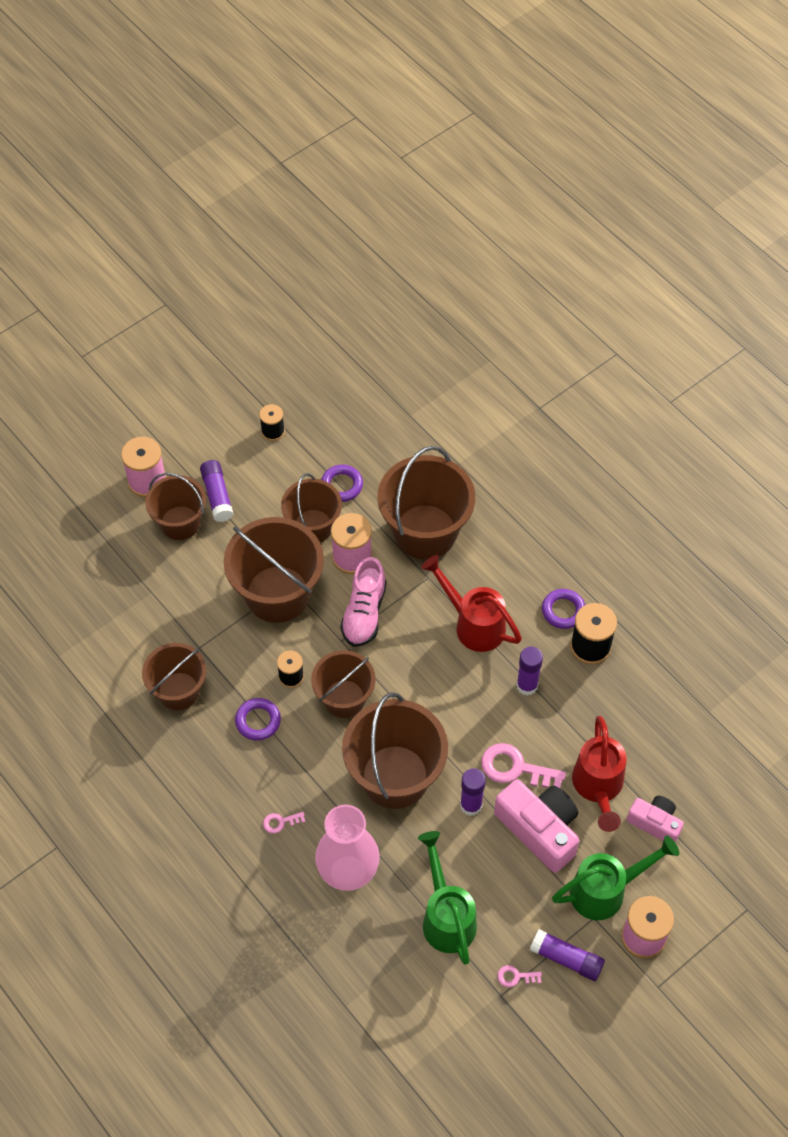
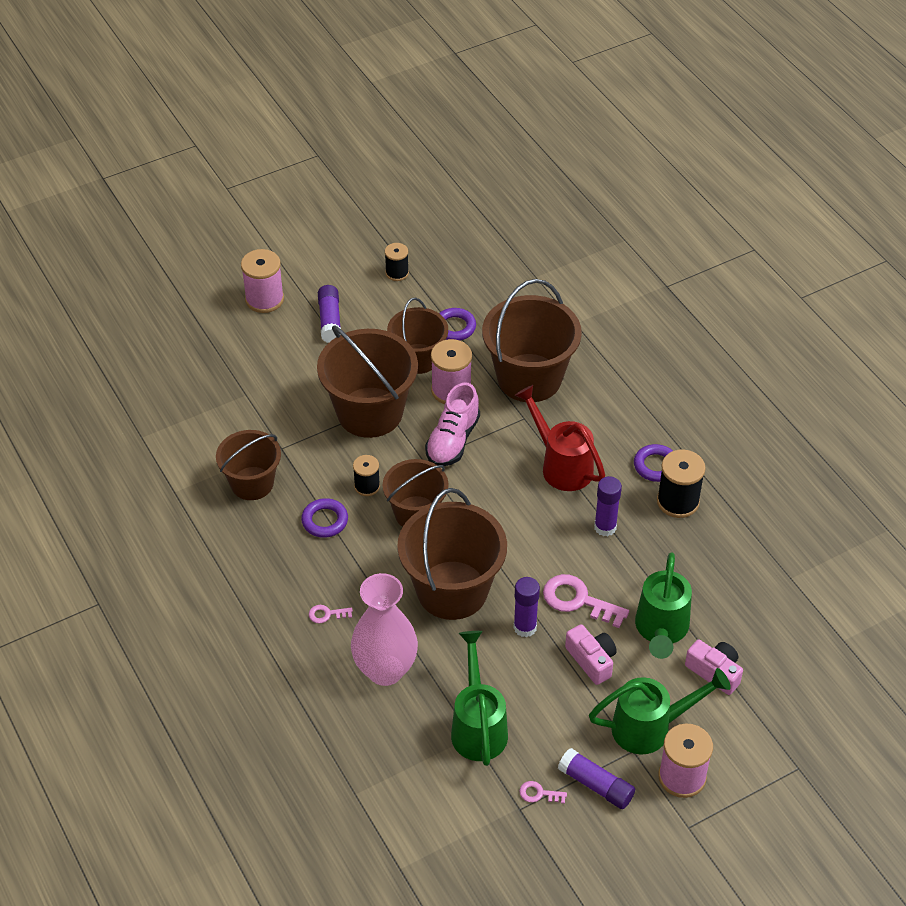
camera: 10 degrees right, 10 degrees down
brown bucket [145,473,206,540] -> none
pink camera [494,779,579,873] -> pink camera [565,624,617,685], size x0.60
red watering can [572,716,627,832] -> green watering can [635,552,692,659]

